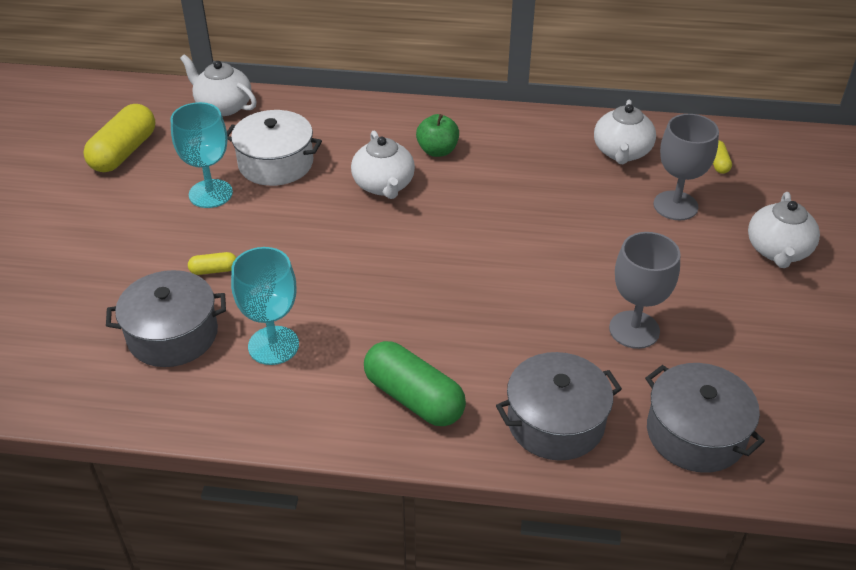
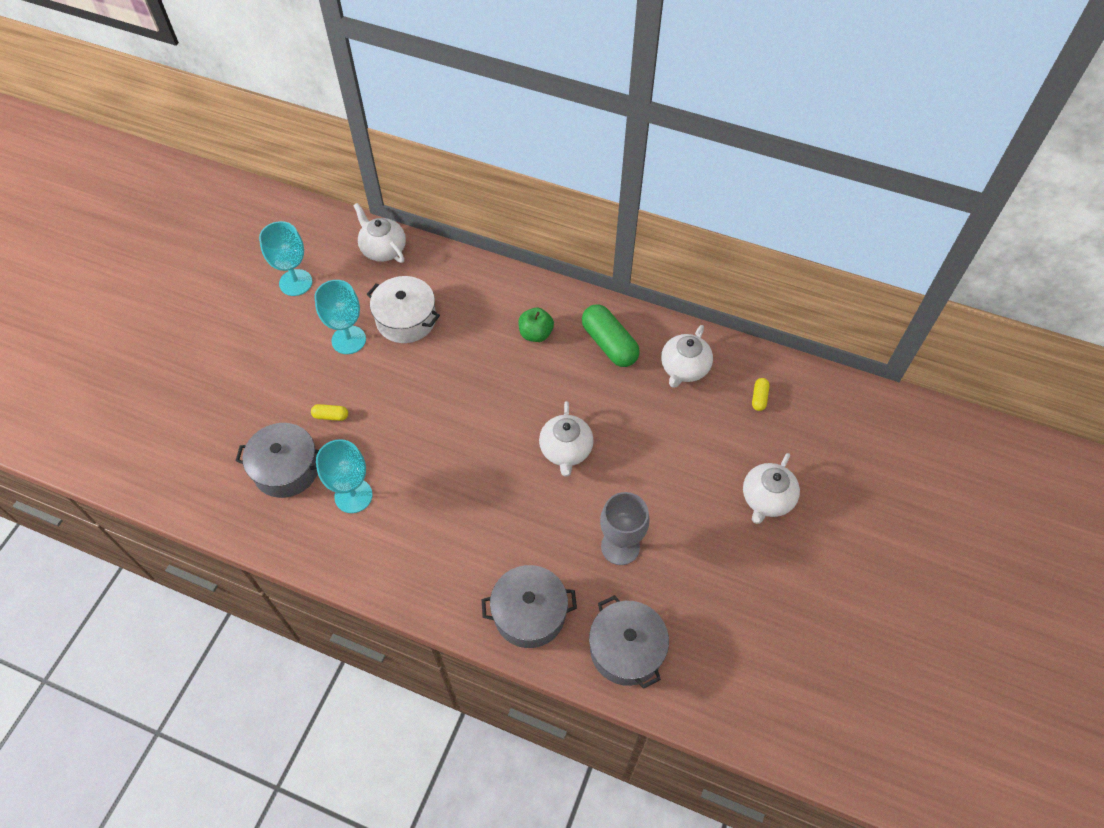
camera: 15 degrees right, 15 degrees up
yellow capsule [83,104,155,172] -> turquoise goblet [259,221,312,296]
white teapot [351,131,415,199] -> white teapot moved to [539,401,594,477]
green capsule [364,341,466,426] -> green capsule moved to [582,304,640,367]
grey goblet [654,114,719,220] -> none

